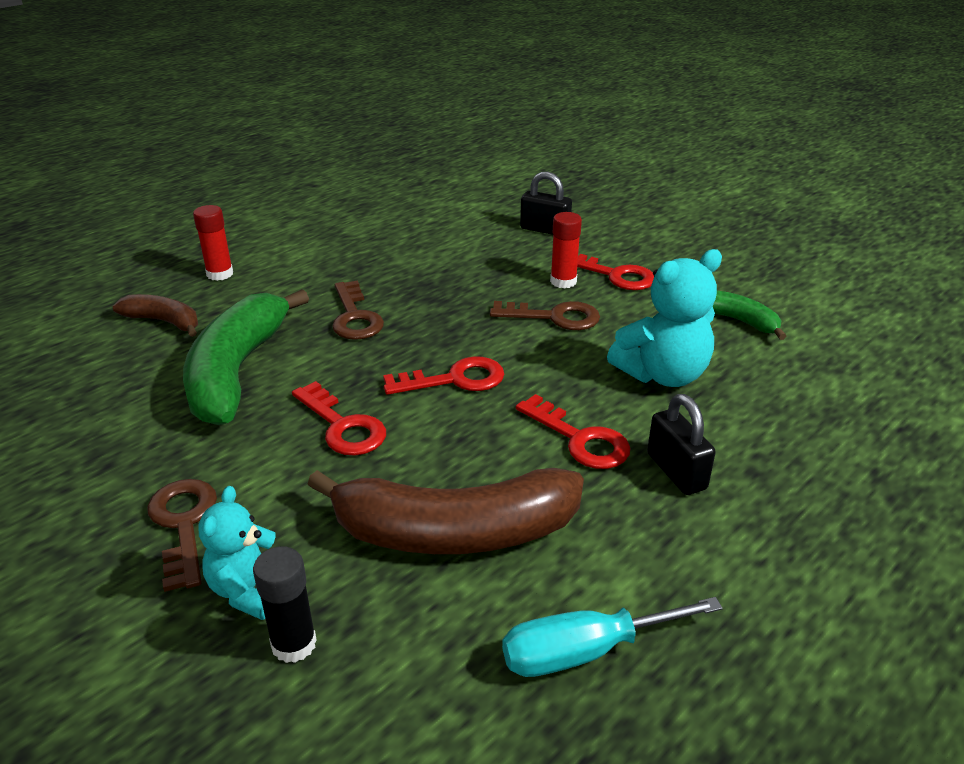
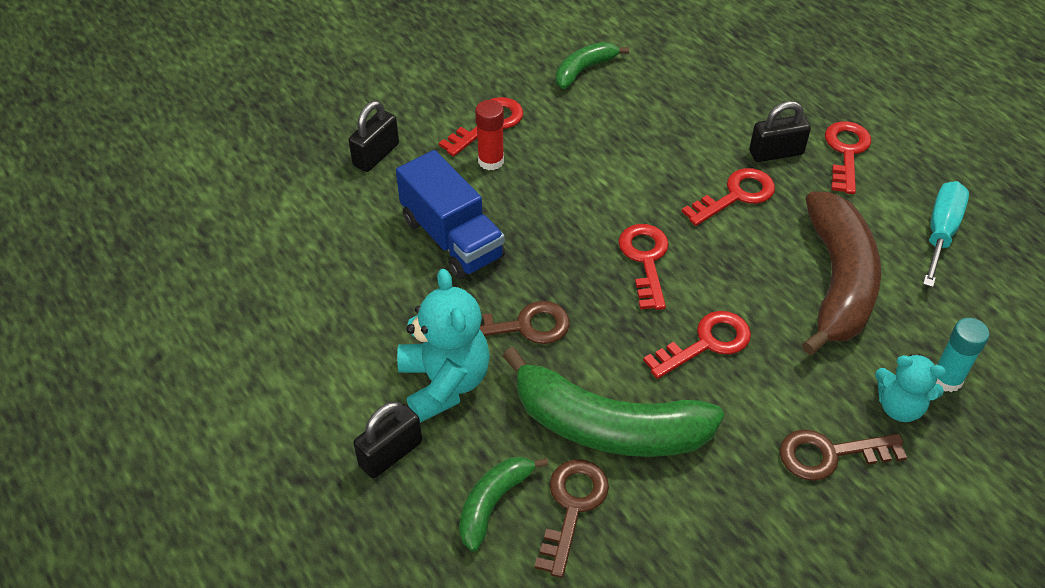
camera: 80 degrees left, 15 degrees up
brown banana [113,294,198,337] -> green banana [459,457,548,552]
red glue stick [193,205,233,281] -> black padlock [353,401,422,478]
black glue stick [253,546,317,663] -> turquoise glue stick [936,318,989,392]
brown key [490,301,600,330] -> brown key moved to [534,459,609,578]
turquoise screwdriver [502,597,723,677] -> turquoise screwdriver turned 150 degrees counterclockwise [923,181,969,287]
turquoise teddy bear [607,249,722,387] -> turquoise teddy bear moved to [397,269,490,423]
none -> blue truck [396,150,505,279]
none -> red key [825,121,871,194]

